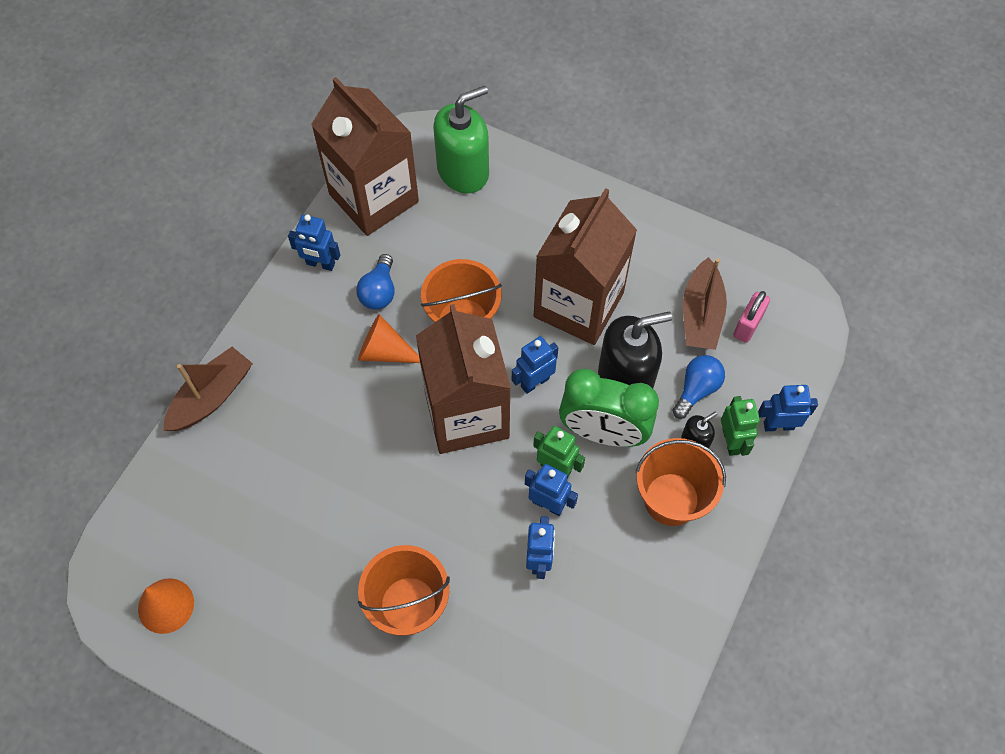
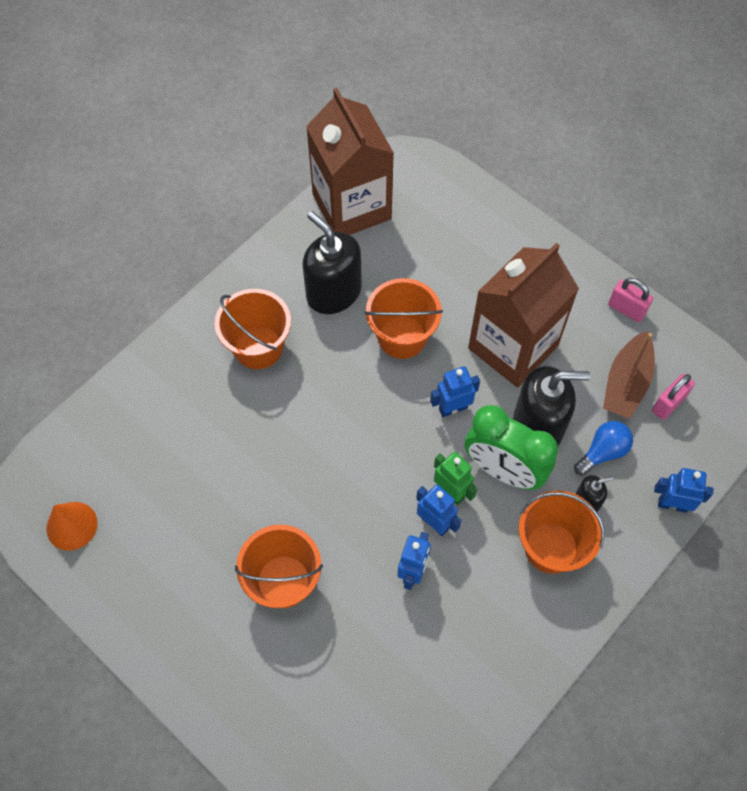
camera: 15 degrees right, 0 degrees up
brown boat [163,347,253,431] -> none
blue robot [288,214,340,271] -> none
blue light bulb [356,254,394,310] -> black soap dispenser [303,211,362,314]
orange cone [358,314,420,363] -> none
brown carton [416,304,511,454] -> none
green soap dispenser [433,86,489,193] -> none
green robot [721,396,760,456] -> none
none -> orange bucket [215,289,291,369]
none -> pink padlock [608,278,653,322]

